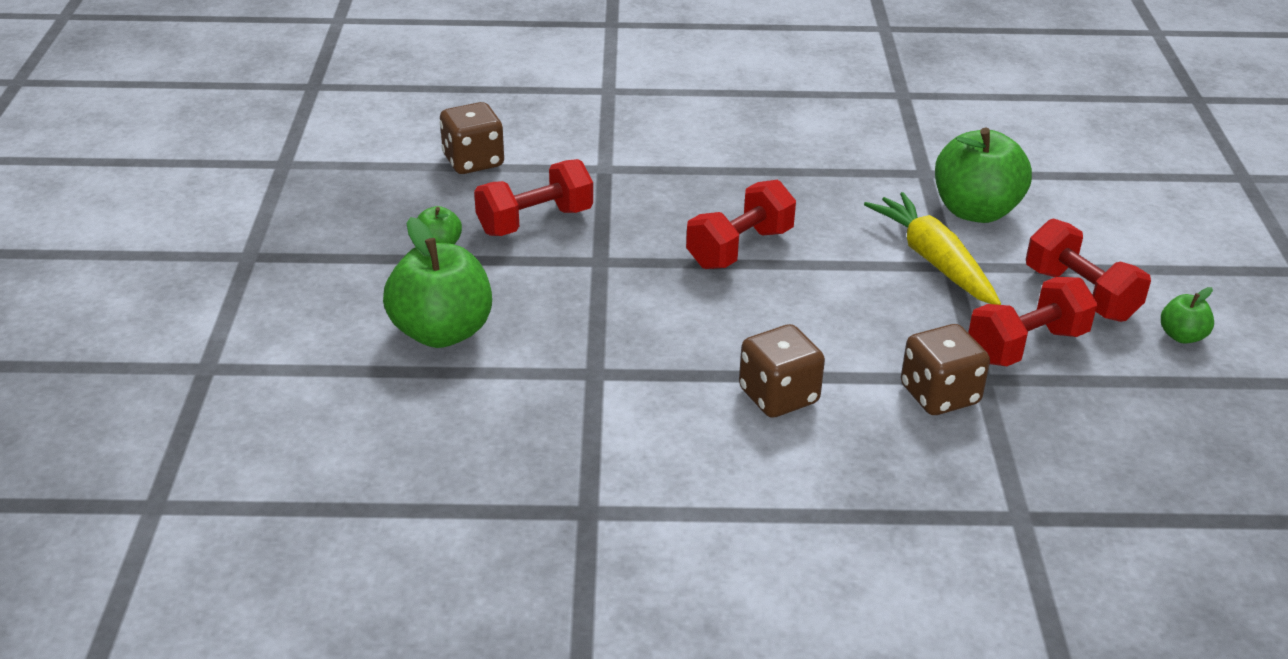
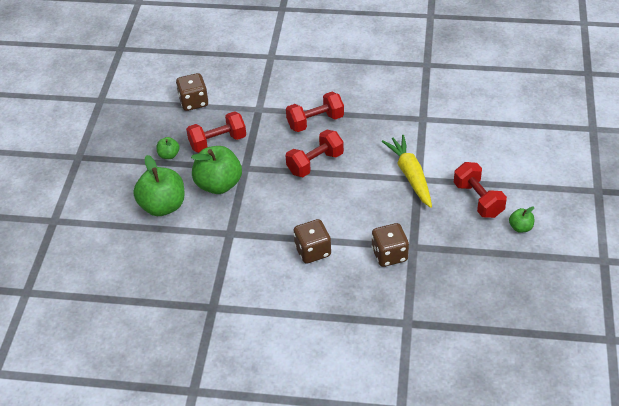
camera: 10 degrees right, 10 degrees up
green apple [935,128,1032,223] -> green apple moved to [191,146,242,194]
red dumbbell [968,277,1098,366] -> red dumbbell moved to [286,92,344,132]

